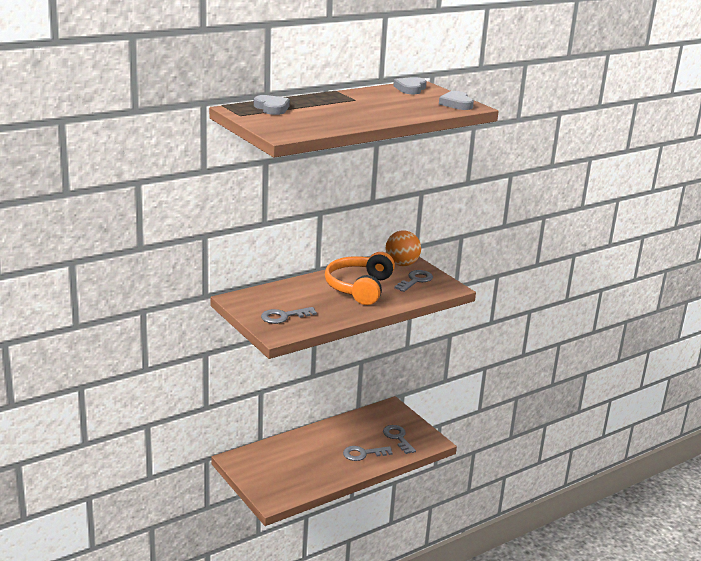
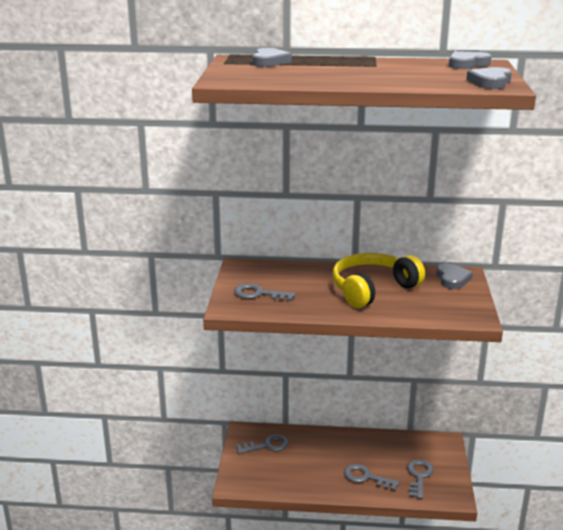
camera: 40 degrees right, 0 degrees up
orange headphones [325,252,395,305] -> yellow headphones [332,253,425,308]
orange ball [386,230,421,266] -> grey heart [436,263,473,289]
grey key [394,270,433,292] -> grey key moved to [236,434,289,454]

